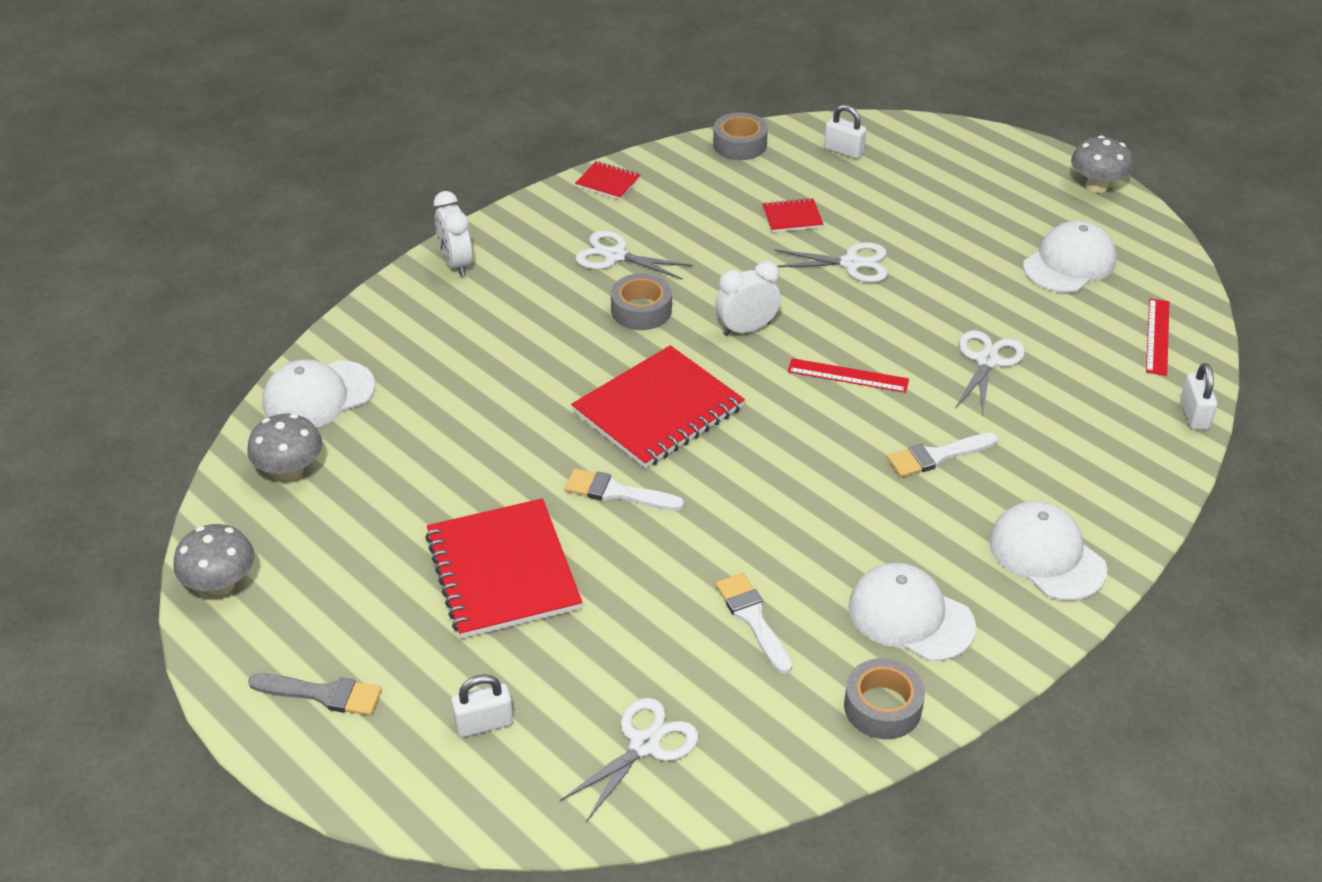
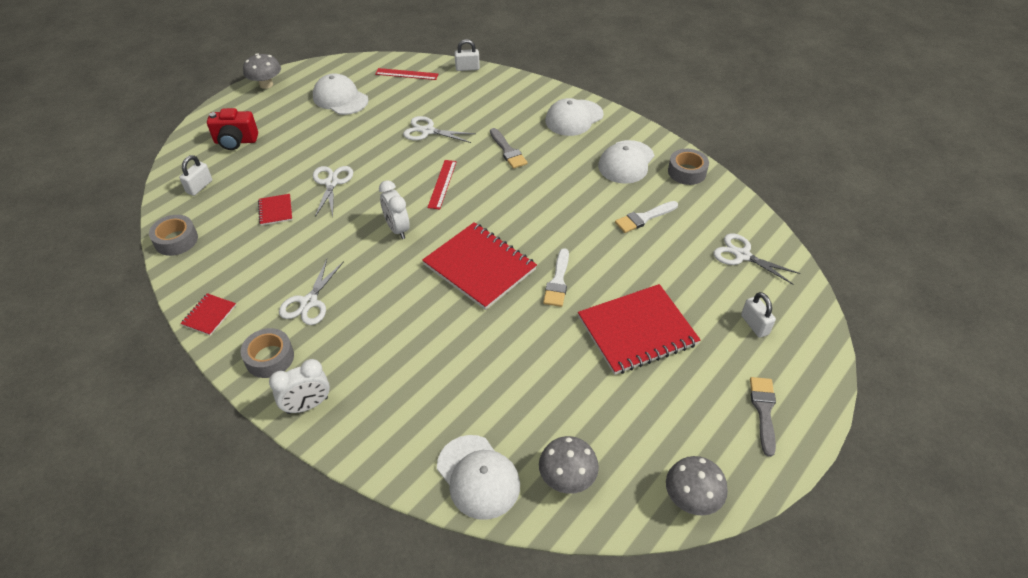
camera: 95 degrees left, 5 degrees up
grey tape [611,273,672,330] -> grey tape moved to [241,328,294,378]
white brush [887,433,998,477] -> grey brush [490,128,528,169]
none -> red camera [207,108,258,150]

